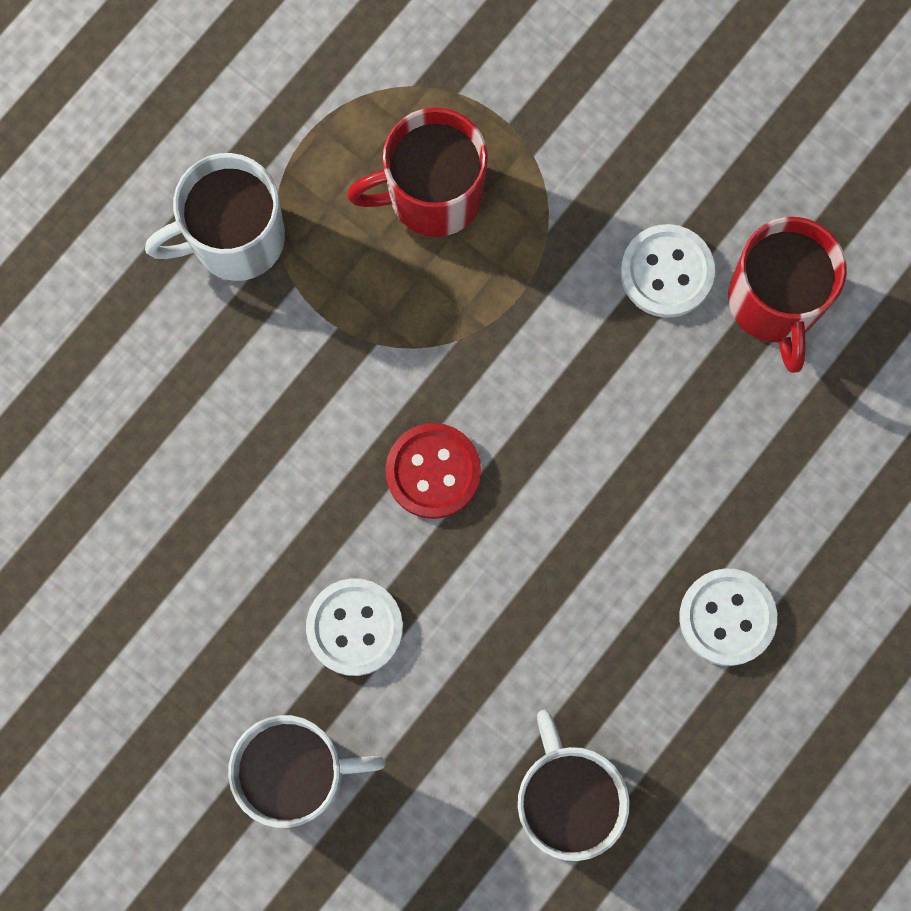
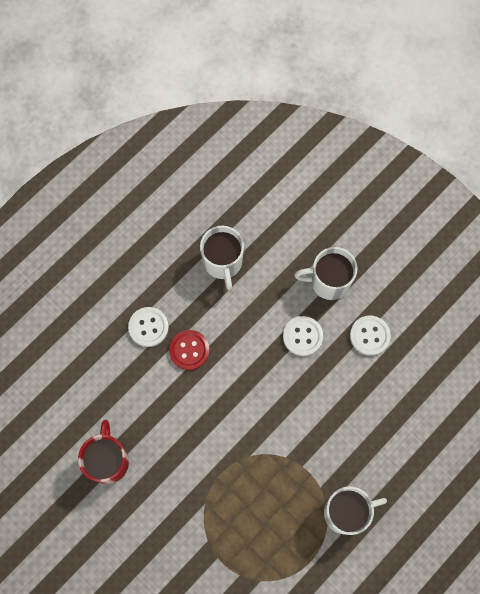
camera: 175 degrees left, 5 degrees down
red mug [347,107,488,237] -> none
red button [386,423,481,519] -> red button moved to [169,330,209,370]
white button [620,224,715,318] -> white button moved to [350,316,391,356]

